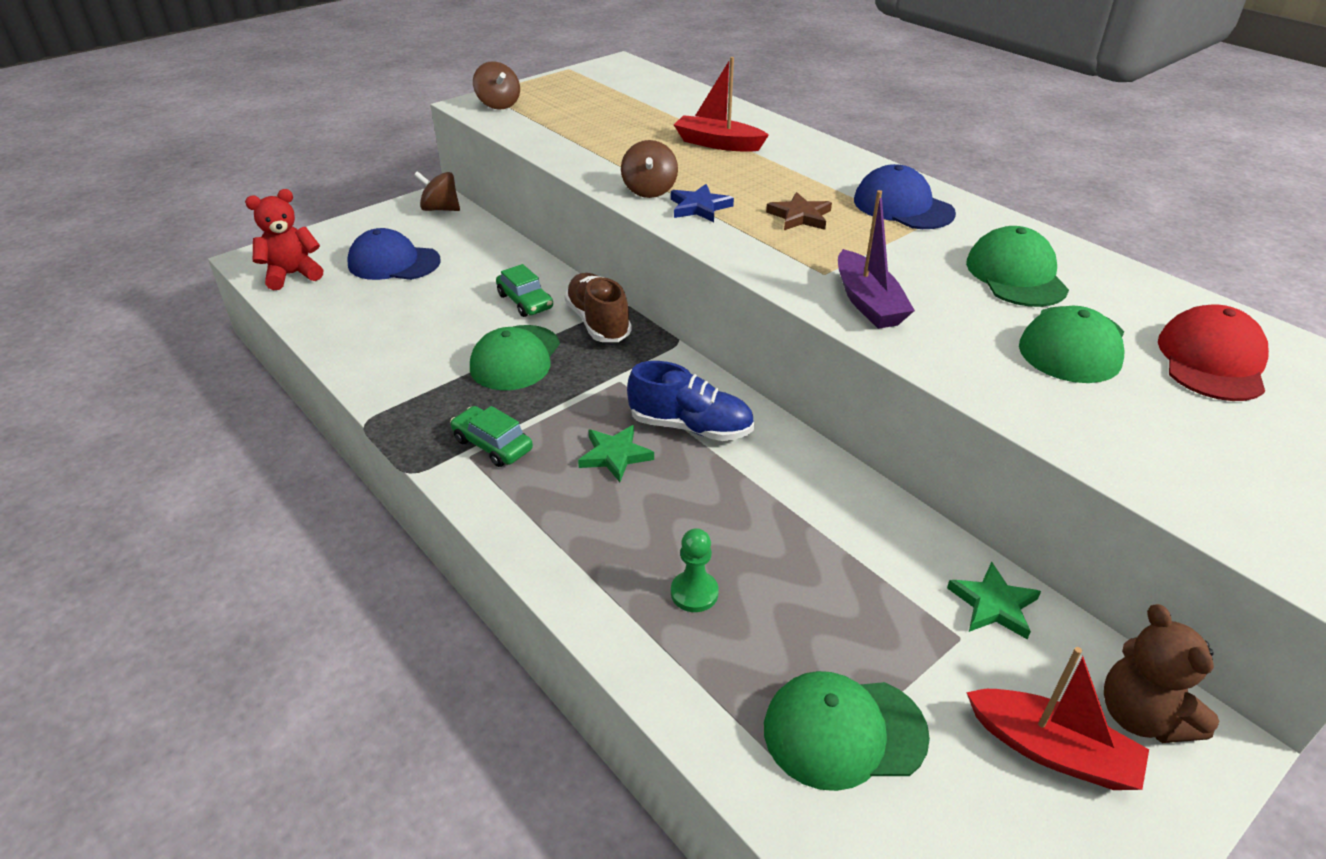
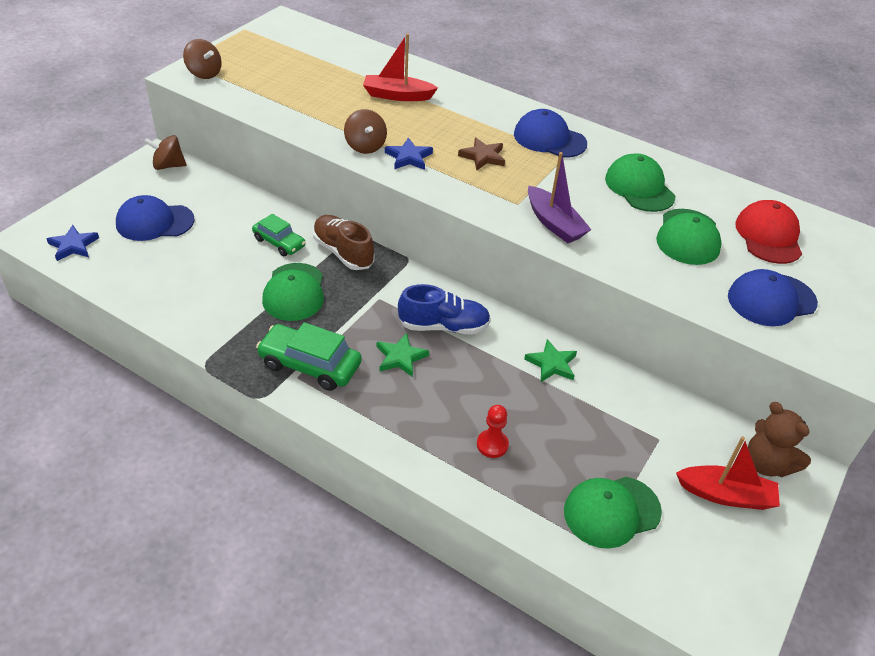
camera: 20 degrees left, 5 degrees up
red teddy bear [245,189,323,290] -> blue star [46,225,99,261]
green car [450,406,533,467] -> green car [256,322,362,391], size x1.55
green pawn [671,528,719,612] -> red pawn [477,405,509,458]
green star [947,562,1041,639] -> green star moved to [524,339,577,382]
none -> blue cap [728,269,818,326]

